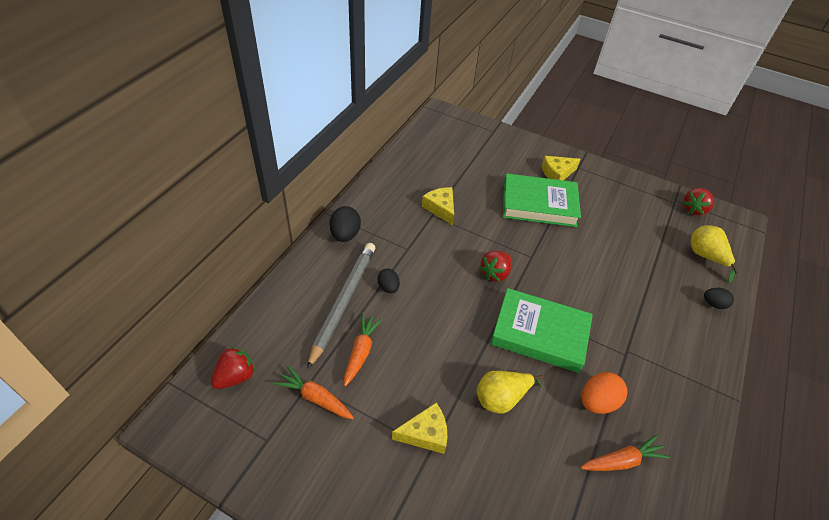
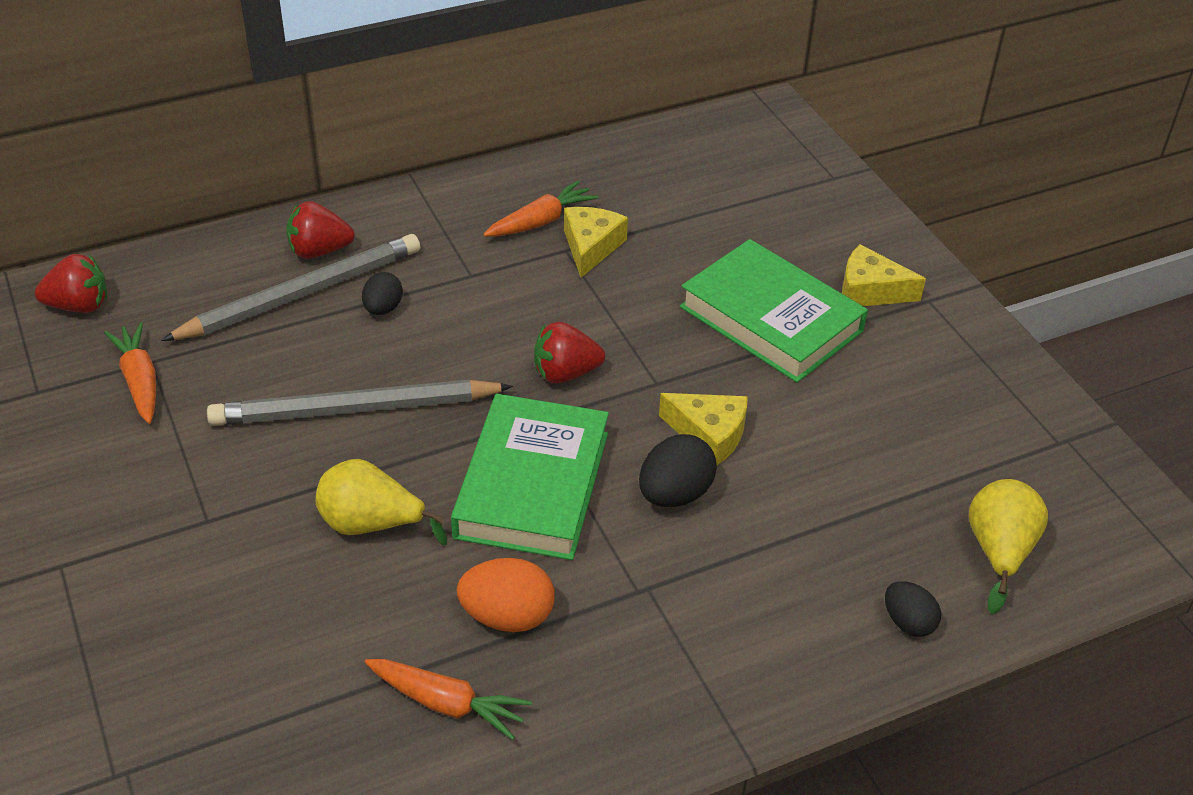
camera: 40 degrees right, 5 degrees down
black egg [330,206,361,242] -> black egg moved to [639,434,717,507]
orange carrot [344,313,382,386] -> orange carrot moved to [483,180,599,236]
yellow cheese [392,403,447,454] -> yellow cheese moved to [659,393,748,465]
green book [490,288,593,373] -> green book turned 45 degrees clockwise [451,394,609,560]
red strawberry [683,188,714,216] -> red strawberry moved to [286,201,355,259]
none -> grey pencil [207,379,513,426]

